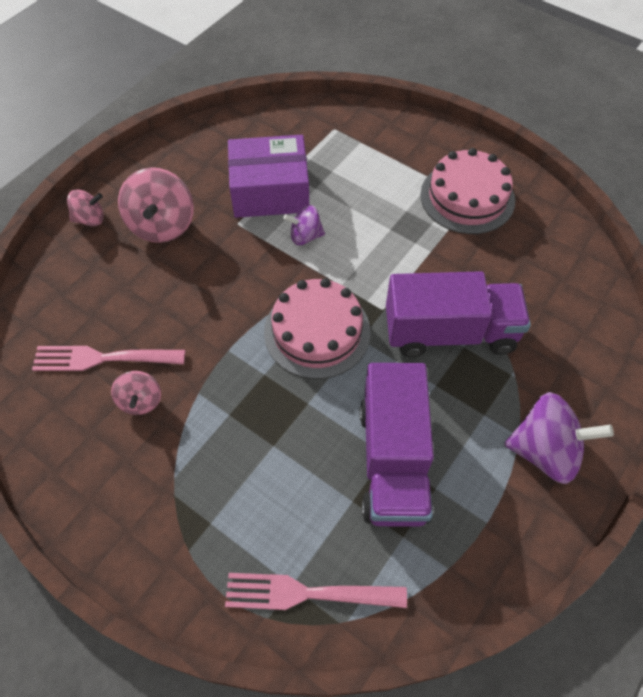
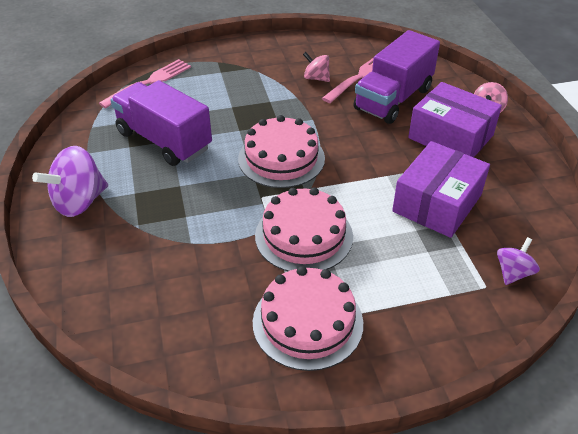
camera: 130 degrees right, 15 degrees down
pink spinning top [118,167,194,243] -> purple box [408,82,502,157]
purple spinning top [283,205,325,245] -> purple spinning top moved to [497,237,540,285]
purple truck [386,271,531,357] -> purple truck moved to [353,30,440,124]
none -> pink cake [255,187,353,271]

